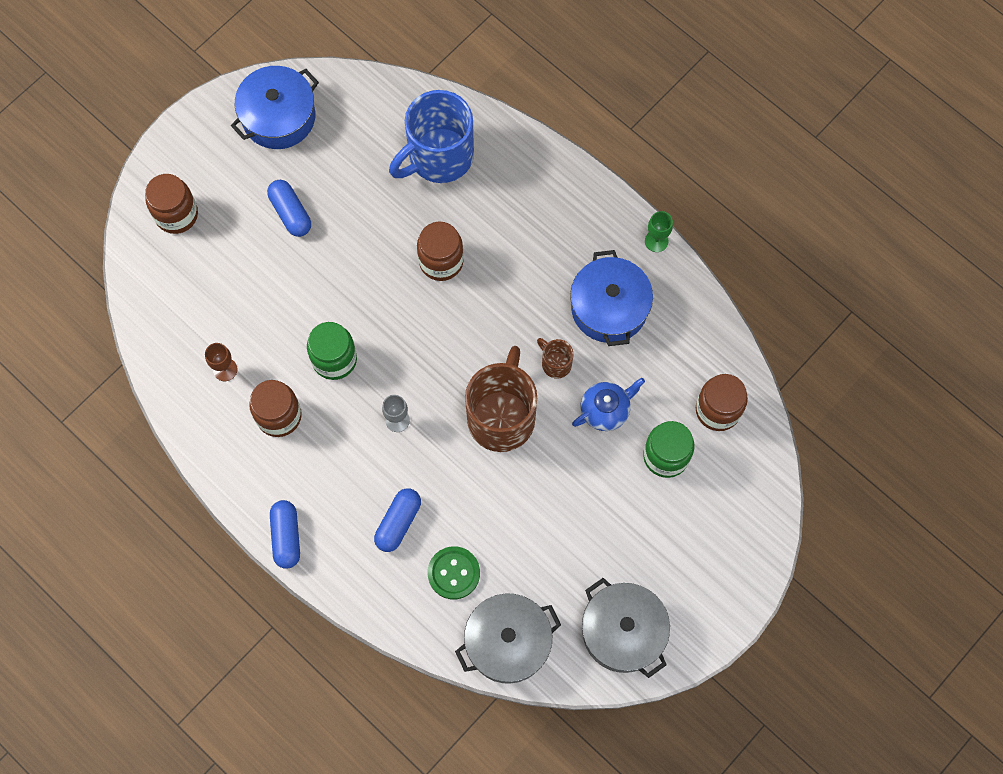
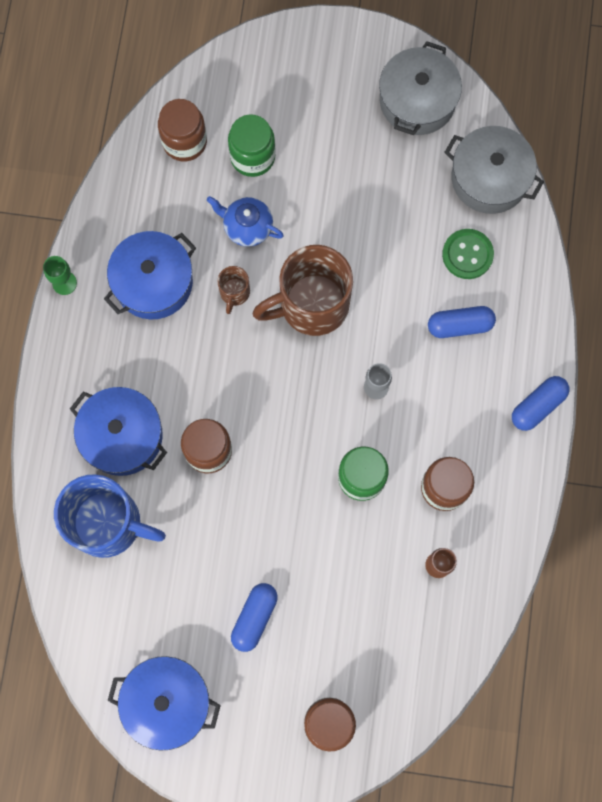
camera: 125 degrees left, 5 degrees up
none -> blue pot [70,387,167,476]

